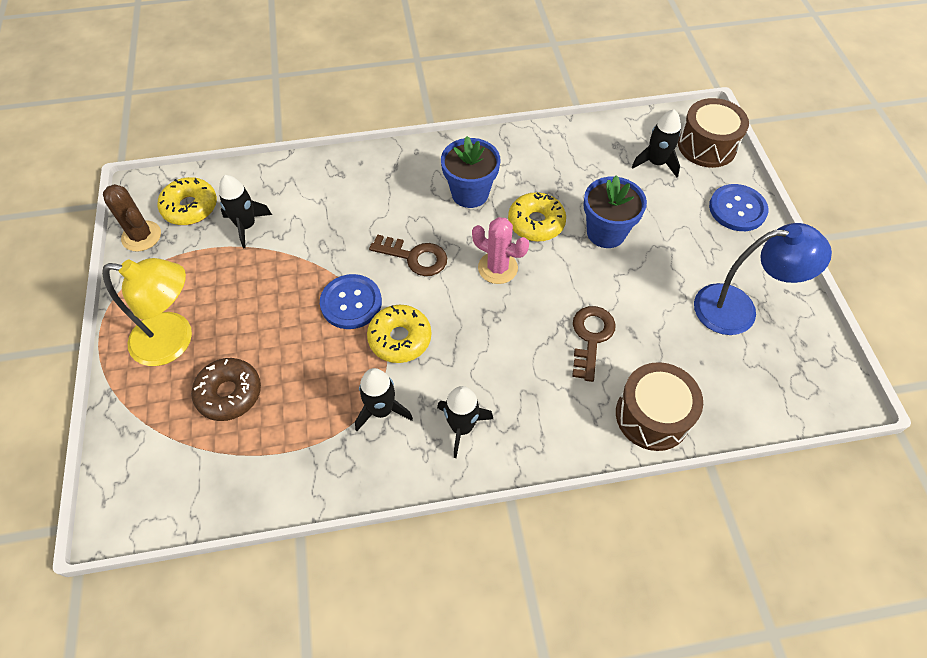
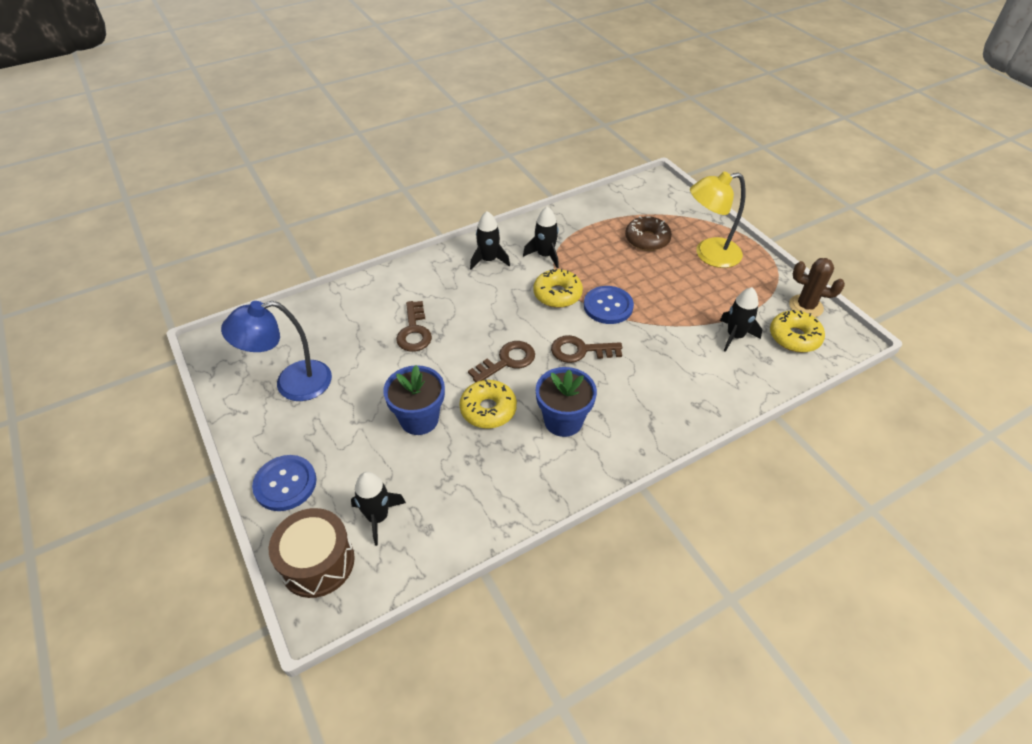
camera: 160 degrees right, 10 degrees down
pink cactus [472,217,529,284] -> brown key [468,341,535,382]
brown drum [616,362,703,451] -> none

